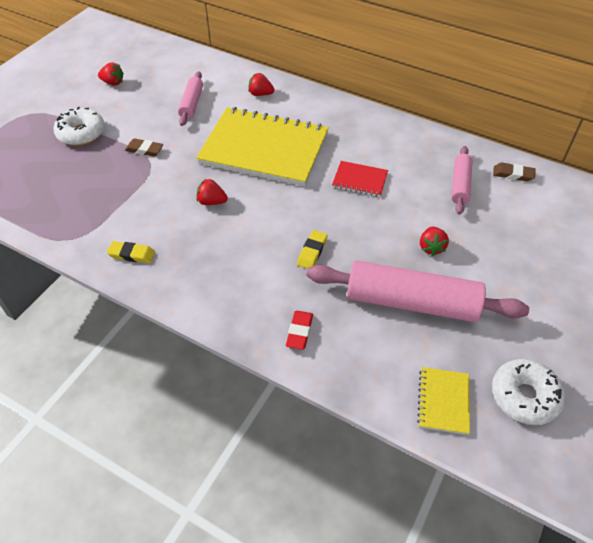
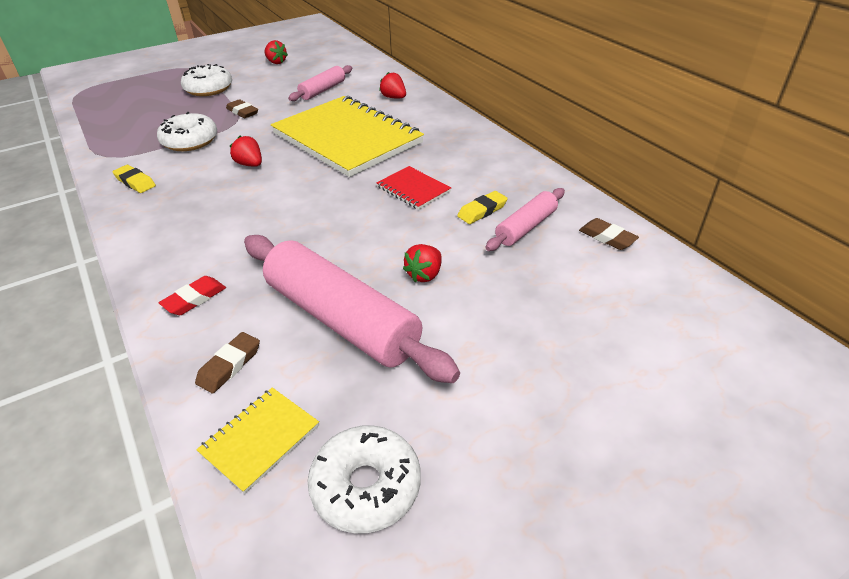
camera: 30 degrees right, 10 degrees down
yellow eraser [297,230,327,269] -> yellow eraser moved to [457,191,508,224]
none -> white donut [157,112,217,151]
none -> brown eraser [195,332,260,393]

